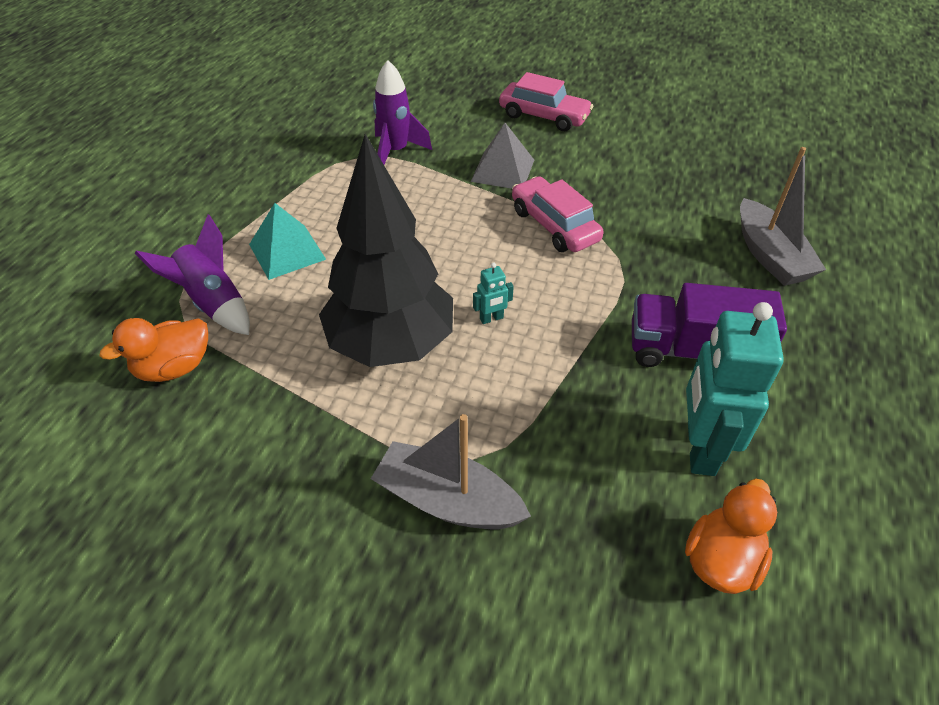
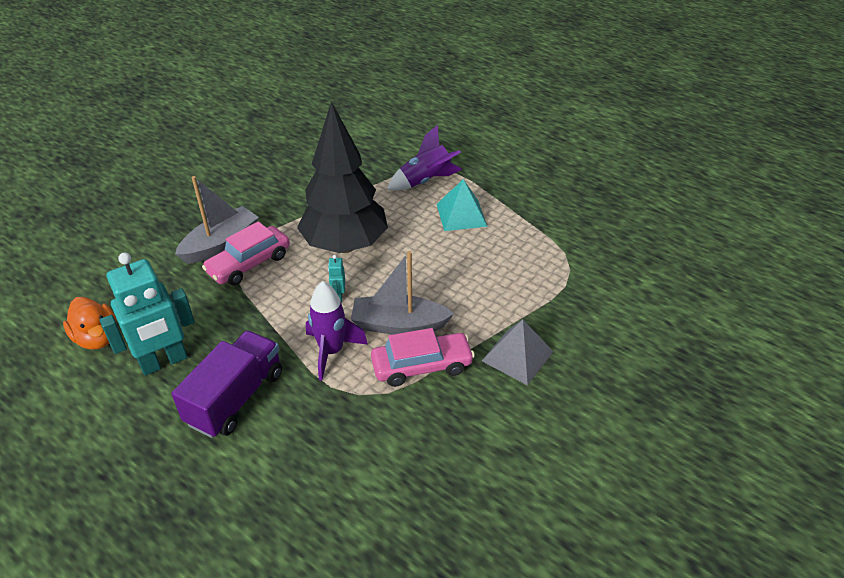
camera: 110 degrees right, 5 degrees down
orange duck [99,318,208,382] -> none
purple rocket [373,60,432,165] -> purple rocket moved to [306,281,368,381]
pink car [499,72,593,131] -> pink car moved to [202,221,290,285]
turquoise robot [686,302,784,476] -> turquoise robot turned 120 degrees clockwise [100,253,195,376]
grey boat [740,147,826,286] -> grey boat moved to [351,251,454,334]

